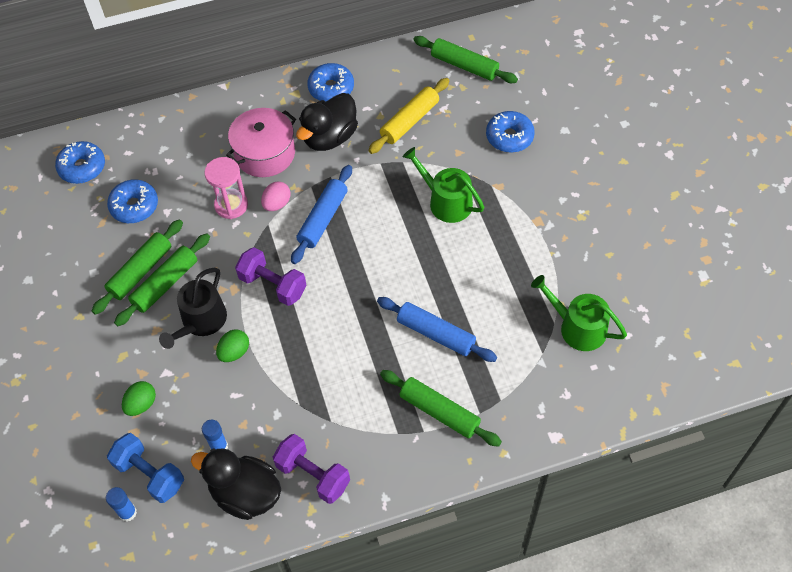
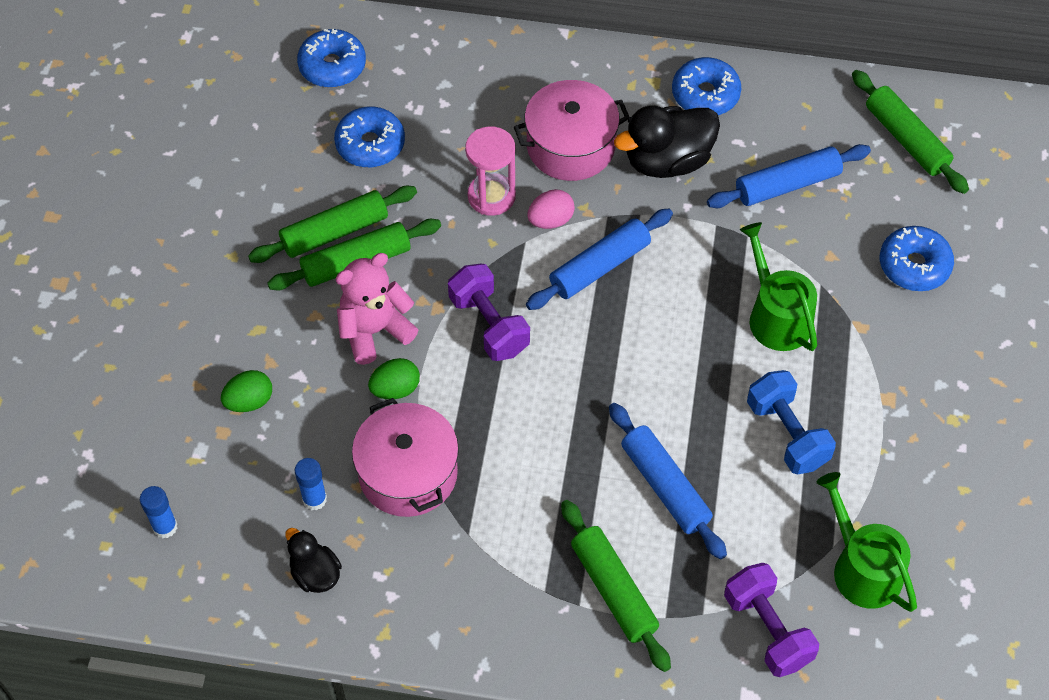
camera: 25 degrees right, 0 degrees up
blue dumbbell [107,433,184,503] -> blue dumbbell moved to [747,370,836,474]
black watering can [159,268,227,349] -> pink teddy bear [335,253,418,365]
black duck [191,448,281,520] -> black duck [285,528,342,593], size x0.57
purple dumbbell [273,434,350,504] -> purple dumbbell moved to [724,563,819,677]
yellow rolling pin [368,78,449,154] -> blue rolling pin [707,144,871,208]
none -> pink pot [352,398,459,517]

